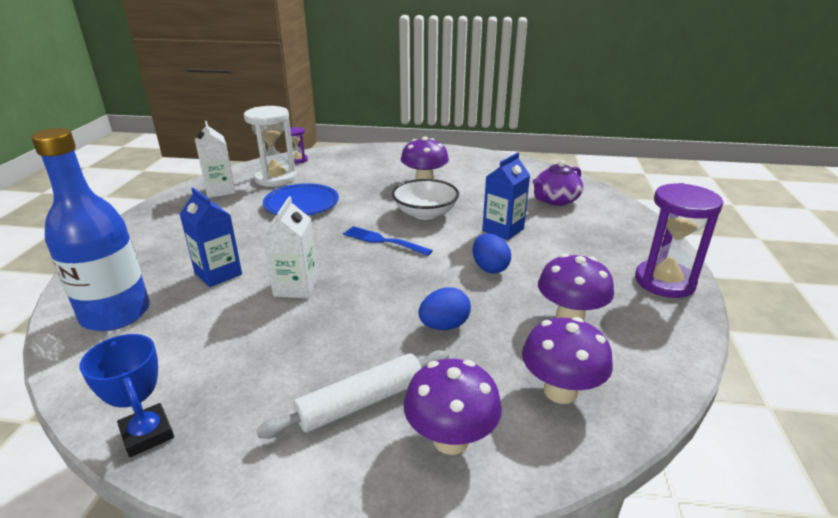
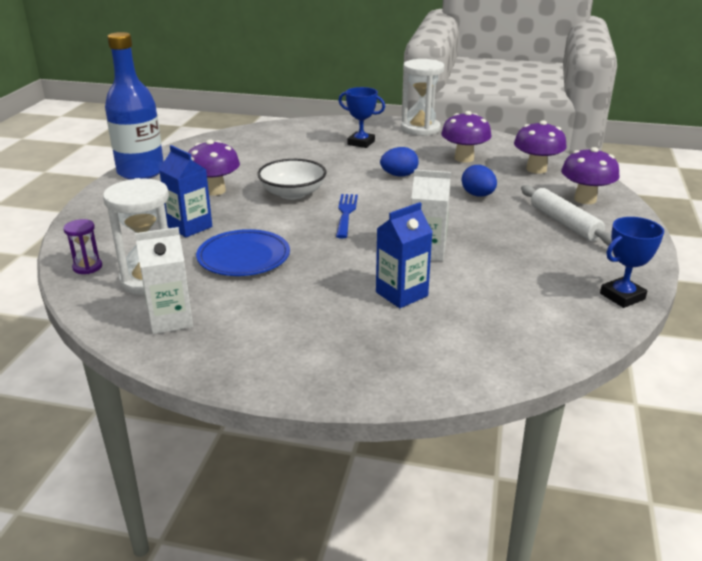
camera: 85 degrees left, 0 degrees up
blue bottle [31,128,150,331] -> blue bottle moved to [105,32,164,180]
blue fork [343,226,433,256] -> blue fork turned 150 degrees clockwise [336,194,358,238]
blue carton [482,152,530,240] -> blue carton moved to [159,145,212,237]
purple teapot [533,160,583,206] -> none
purple hourglass [635,183,723,298] -> white hourglass [401,59,444,136]
none -> blue trophy [338,87,385,148]

